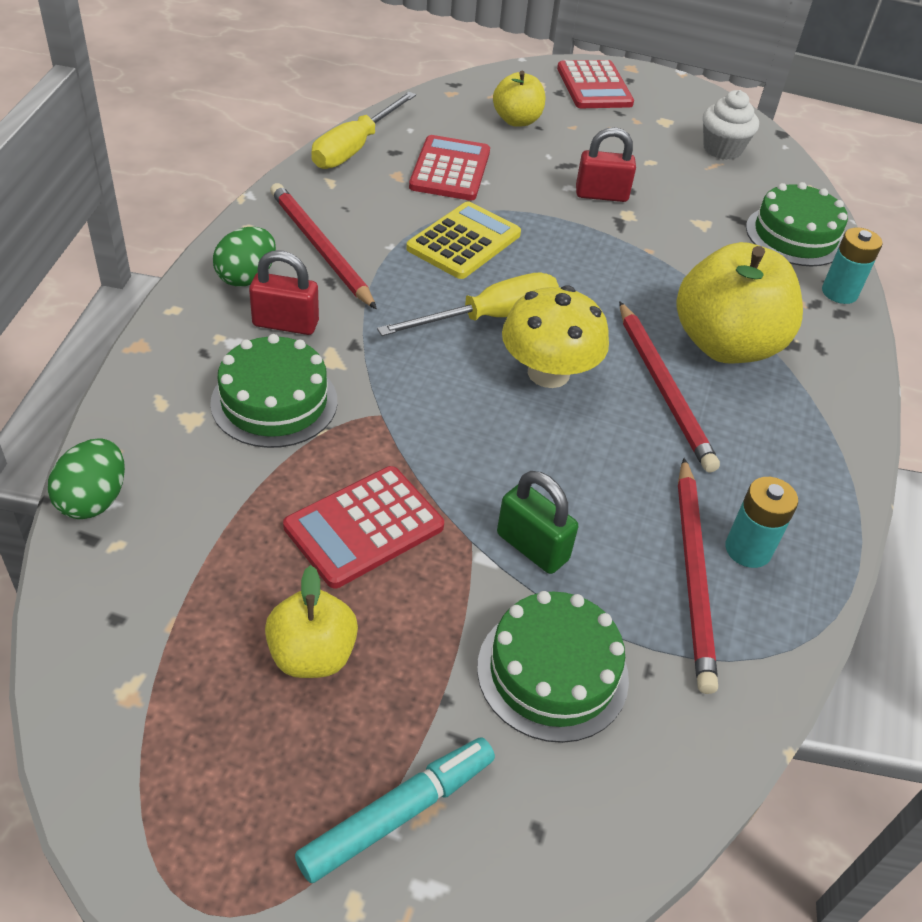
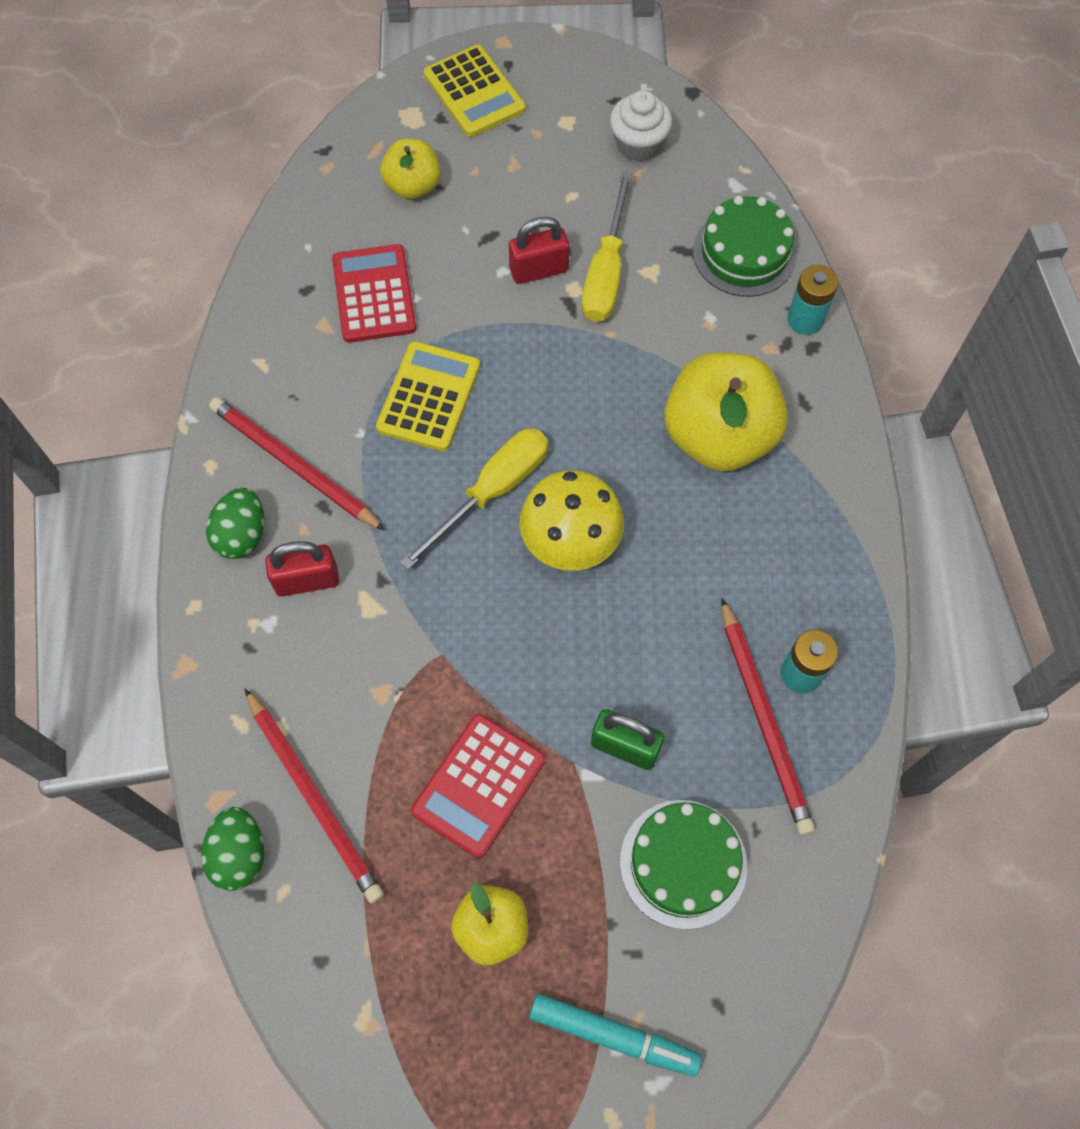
camera: 15 degrees left, 20 degrees up
green cake [210,334,337,448] -> none
turquoise marker [295,737,495,883] -> turquoise marker turned 75 degrees clockwise [529,994,702,1077]
yellow screwdriver [311,92,416,169] -> yellow screwdriver moved to [582,170,633,322]
red calculator [557,60,634,108] -> yellow calculator [424,45,526,137]
red pencil [619,301,720,472] -> red pencil moved to [245,689,384,903]

